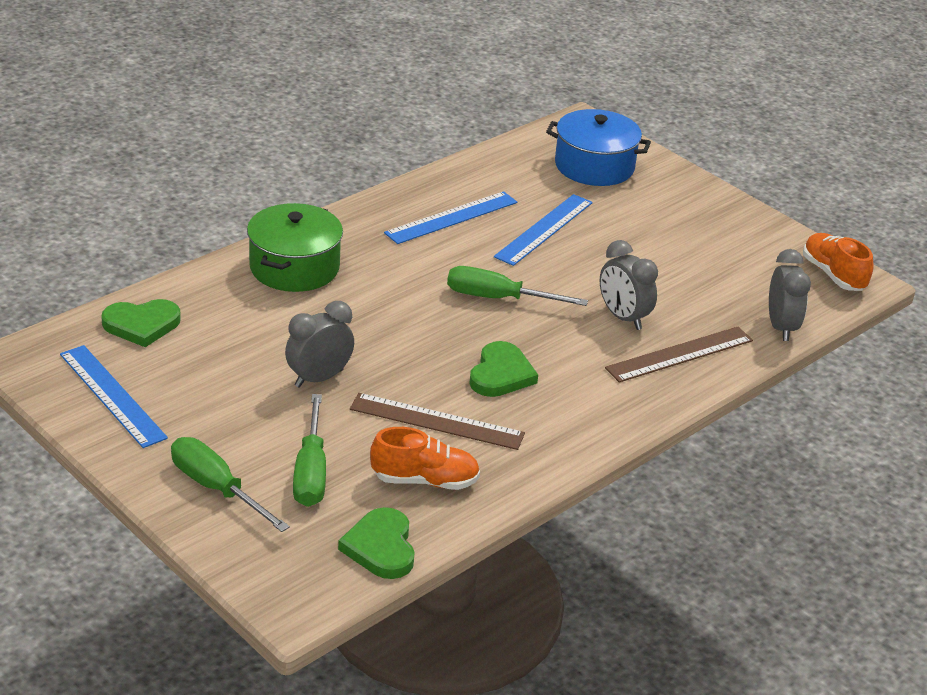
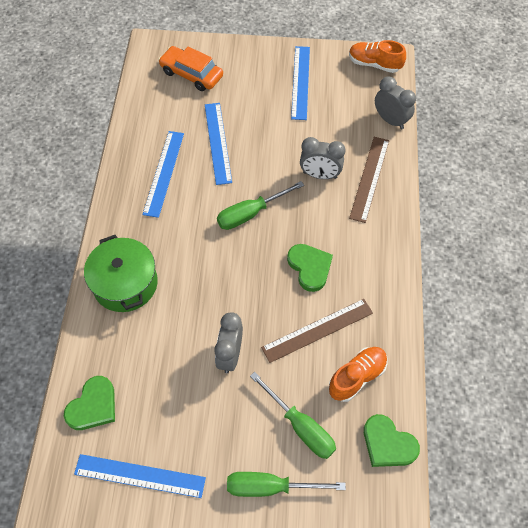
camera: 40 degrees left, 25 degrees up
blue pot [546,109,651,186] -> orange car [158,46,223,91]
none -> blue ruler [291,46,310,120]

